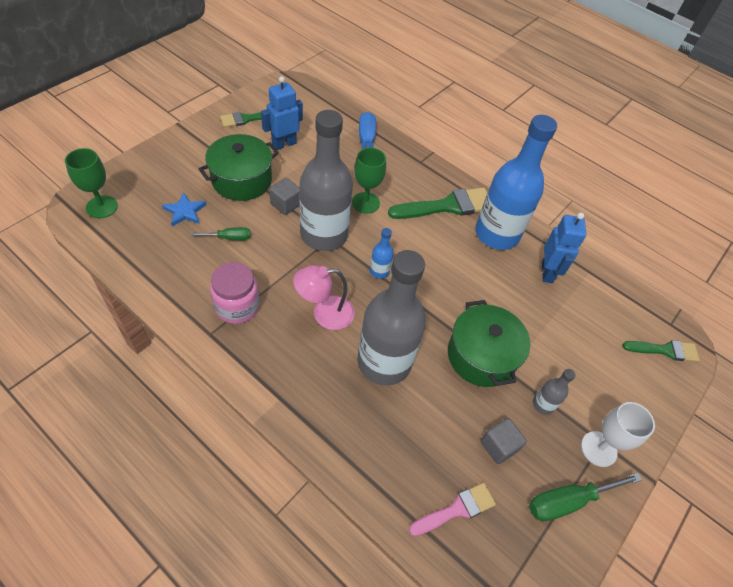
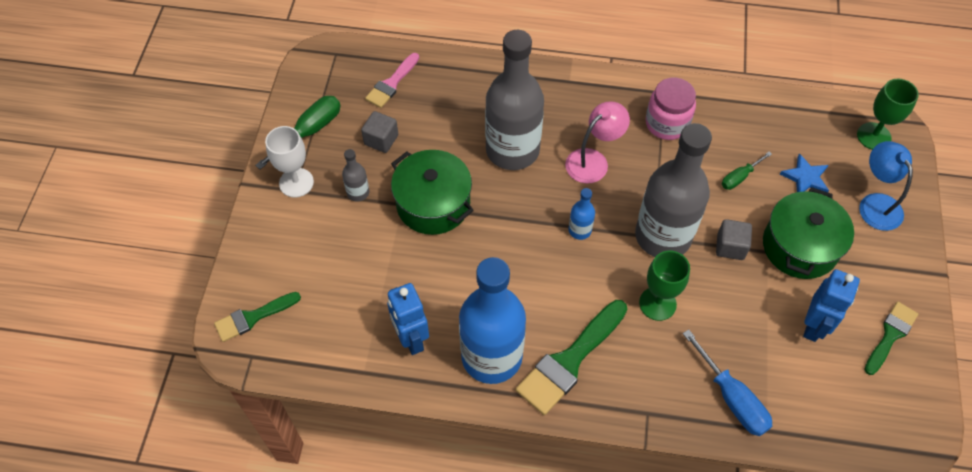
camera: 155 degrees right, 5 degrees up
none -> blue lamp [859,141,913,231]

